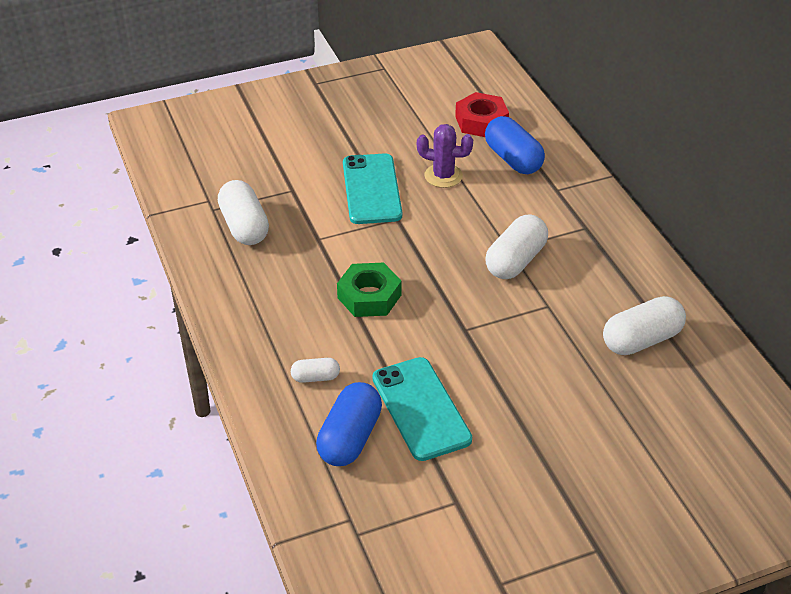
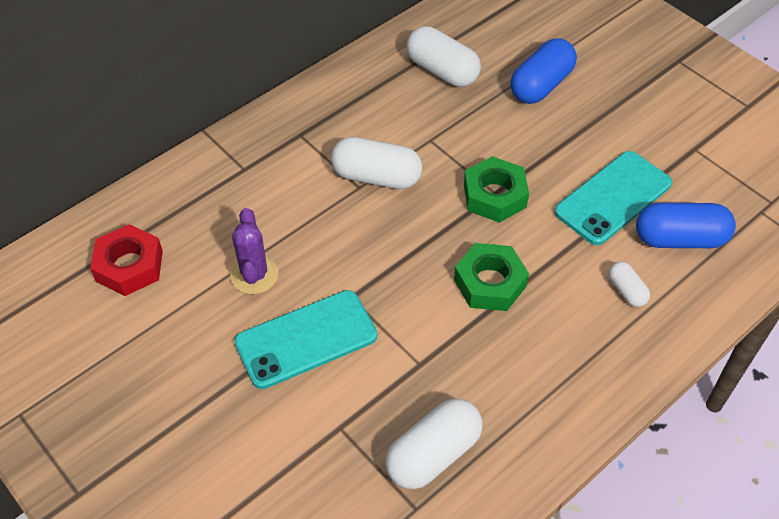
camera: 110 degrees left, 10 degrees up
blue capsule [485,116,545,174] -> blue capsule moved to [510,38,577,104]
none -> green nut [464,156,529,223]

